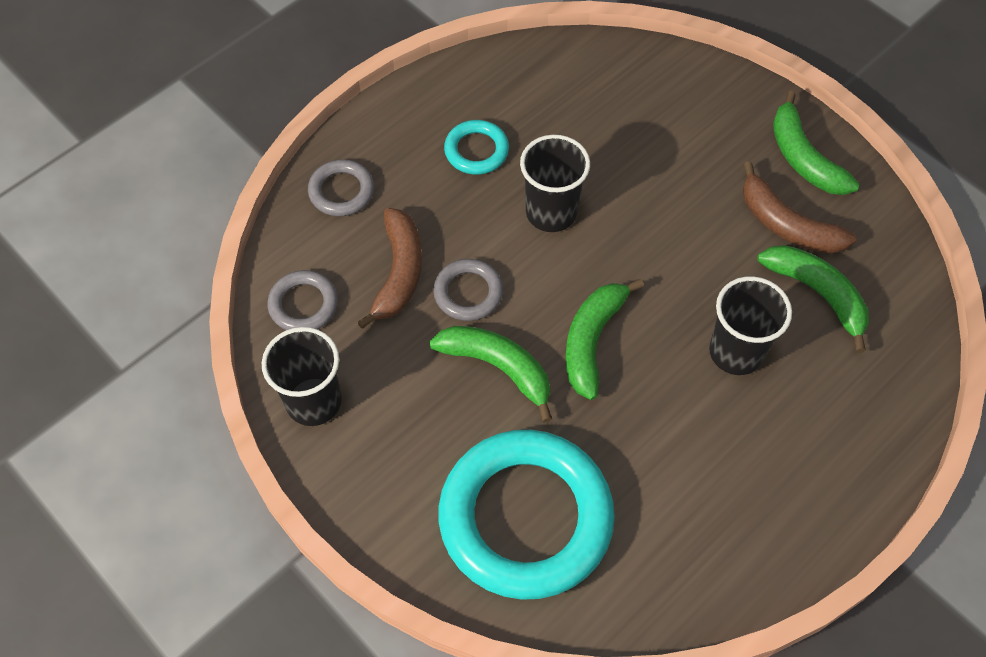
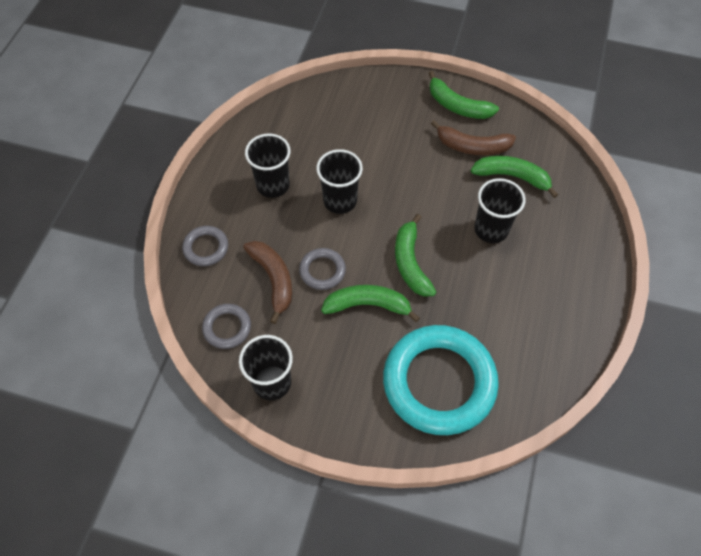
camera: 30 degrees left, 0 degrees up
turquoise ring [444,120,509,175] -> black cup [245,134,291,198]

